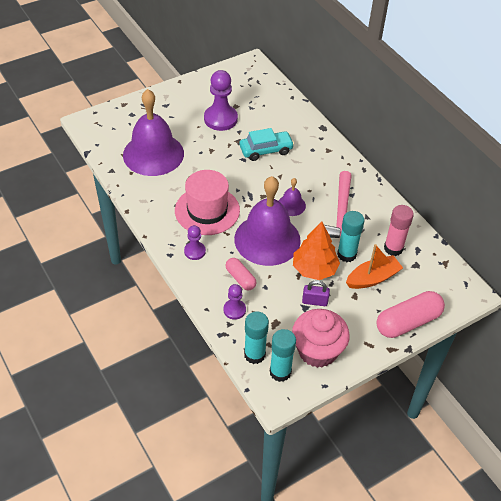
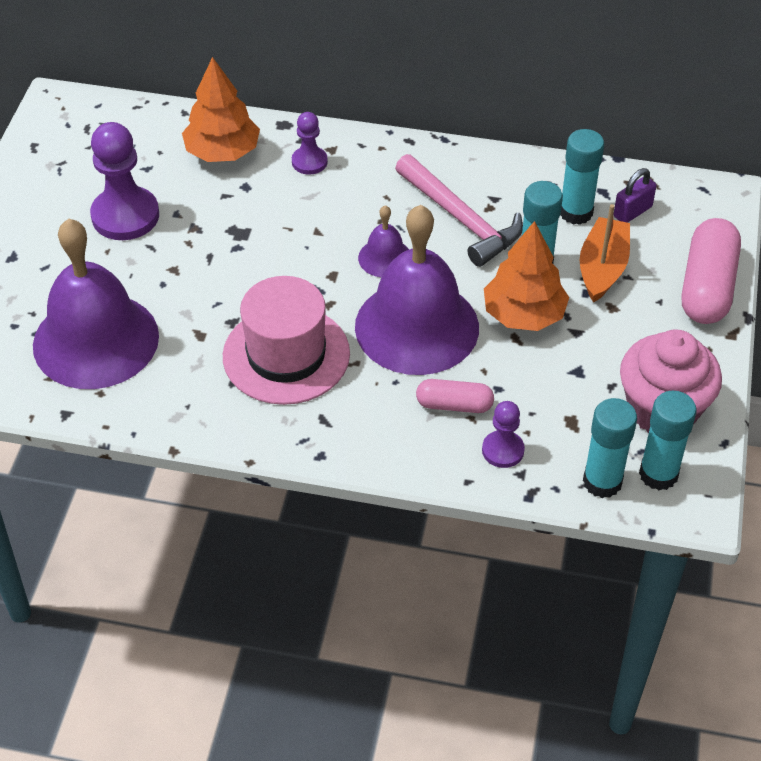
camera: 45 degrees left, 0 degrees up
purple pawn [184,225,206,260] -> purple pawn moved to [292,112,328,175]
turquoise car [240,128,294,161] -> none
purple padlock [302,280,330,306] -> purple padlock moved to [614,168,657,223]
pink glue stick [384,205,414,256] -> turquoise glue stick [560,129,604,225]
none -> orange tree [182,57,260,162]

